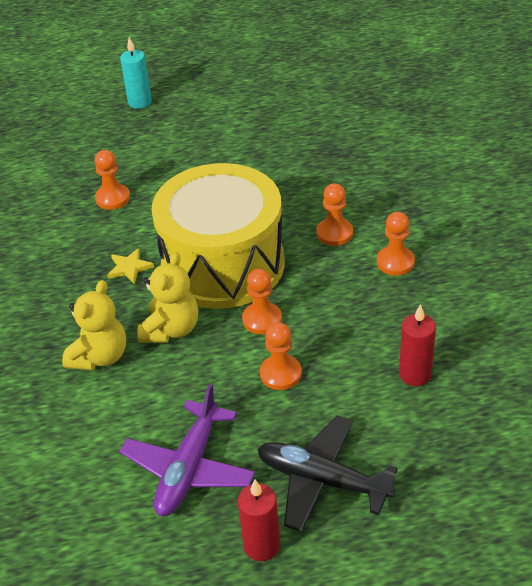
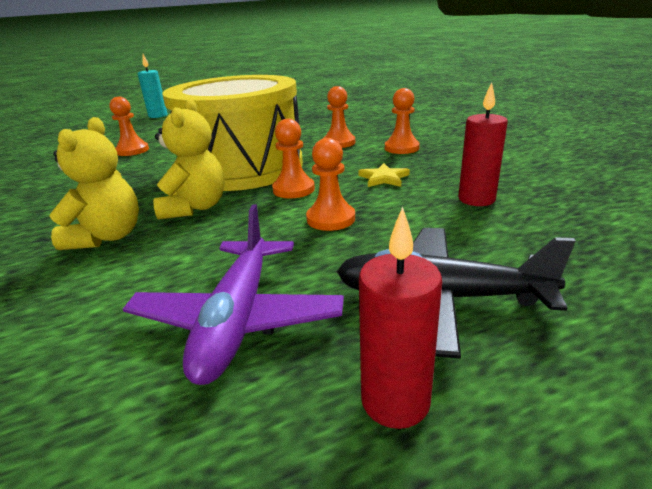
camera: 15 degrees left, 15 degrees down
yellow star [107,248,154,284] -> yellow star moved to [358,163,410,187]

